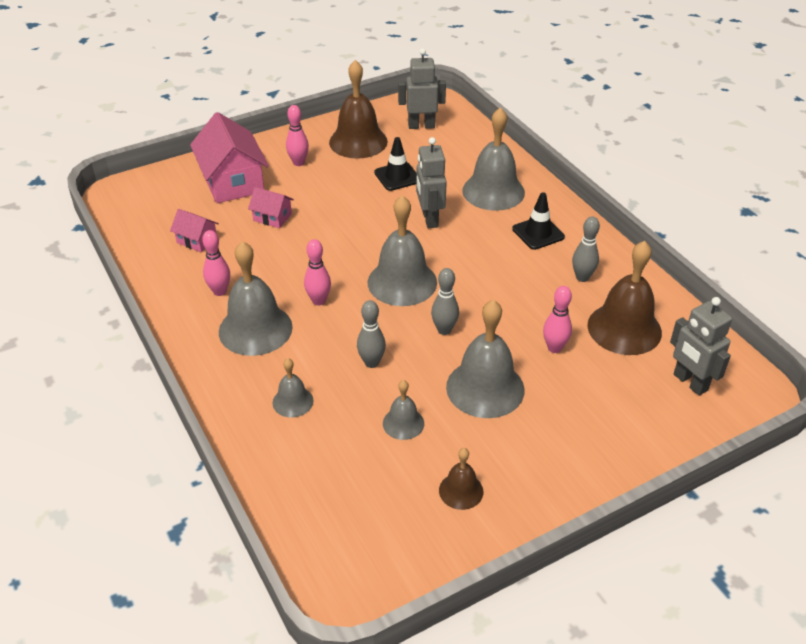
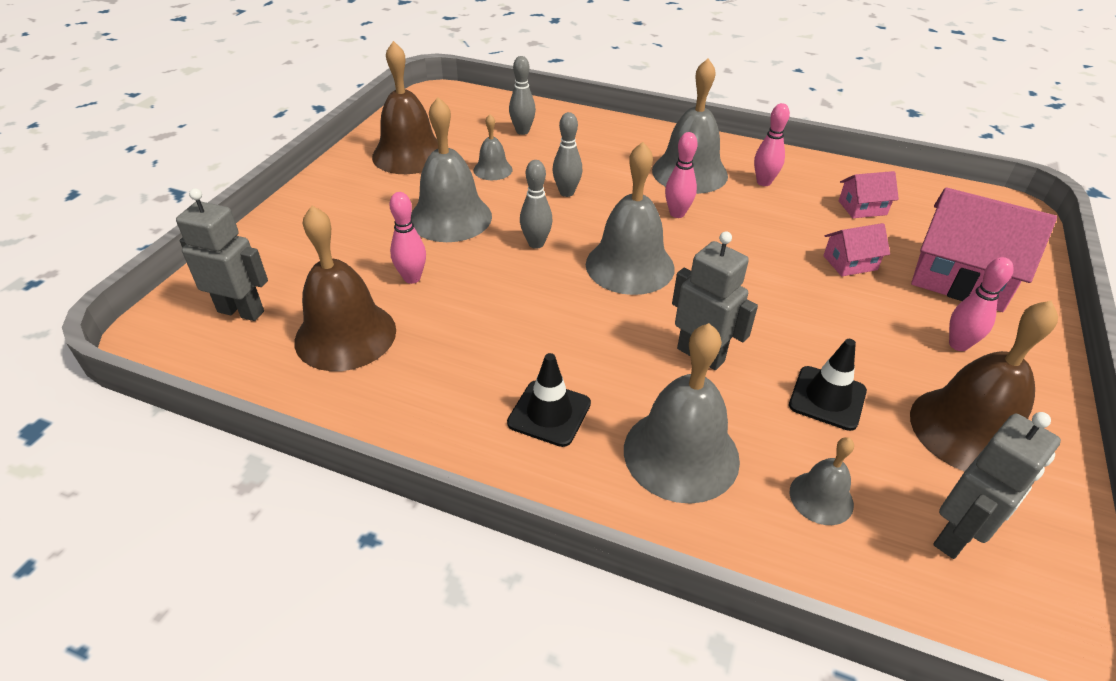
camera: 140 degrees right, 0 degrees up
grey bell [273,358,313,418] -> grey bell moved to [790,437,854,525]
brown bell [439,448,483,510] -> brown bell [372,41,438,174], size x1.94
grey bowling pin [572,216,600,282] -> grey bowling pin moved to [509,56,536,135]

